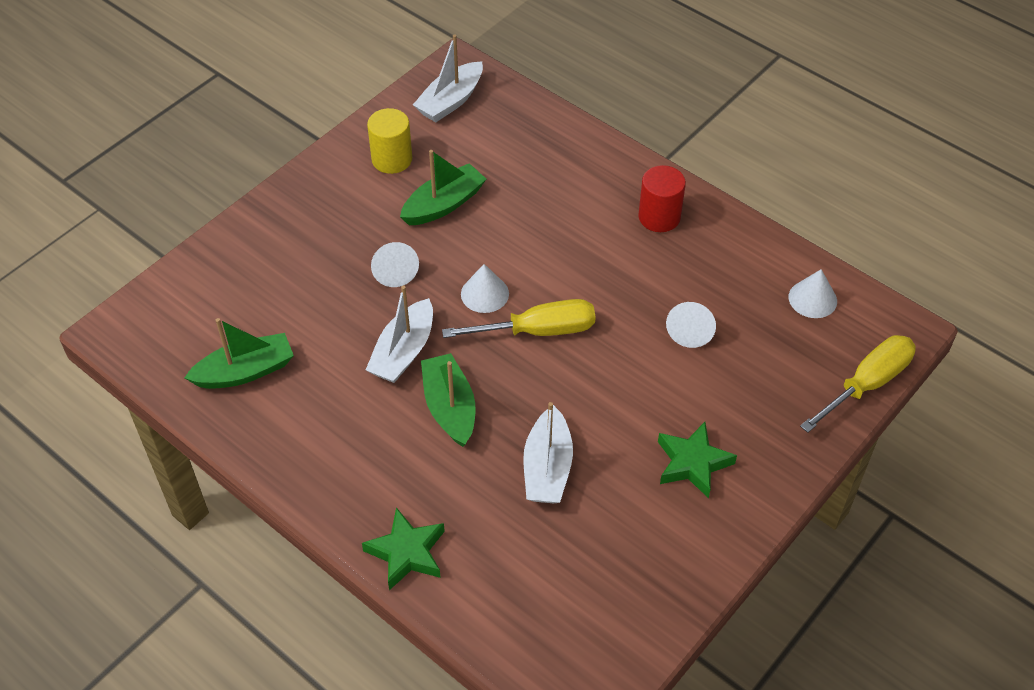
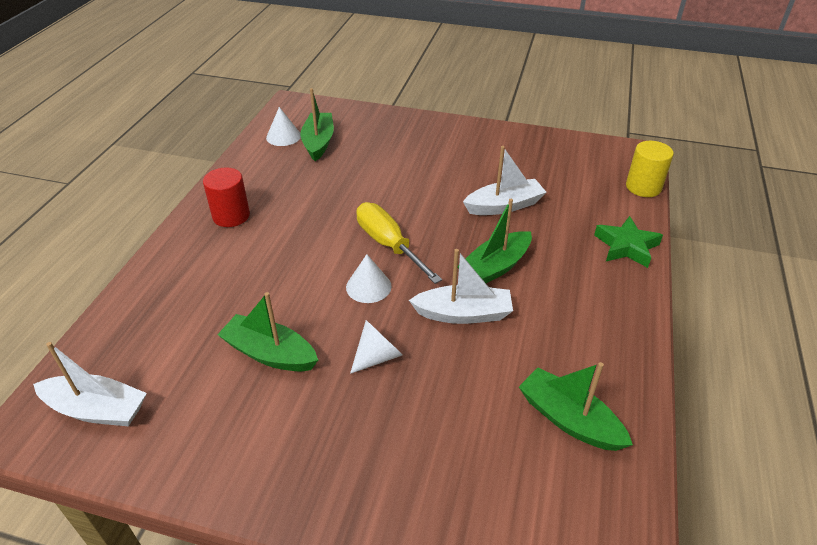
camera: 115 degrees left, 10 degrees down
yellow cylinder [367,108,412,174] -> yellow cylinder moved to [626,141,674,197]
green star [658,422,737,498] -> none
white cone [666,302,716,348] -> none
yellow screwdriver [800,335,916,433] -> none
none -> green boat [301,88,334,161]

